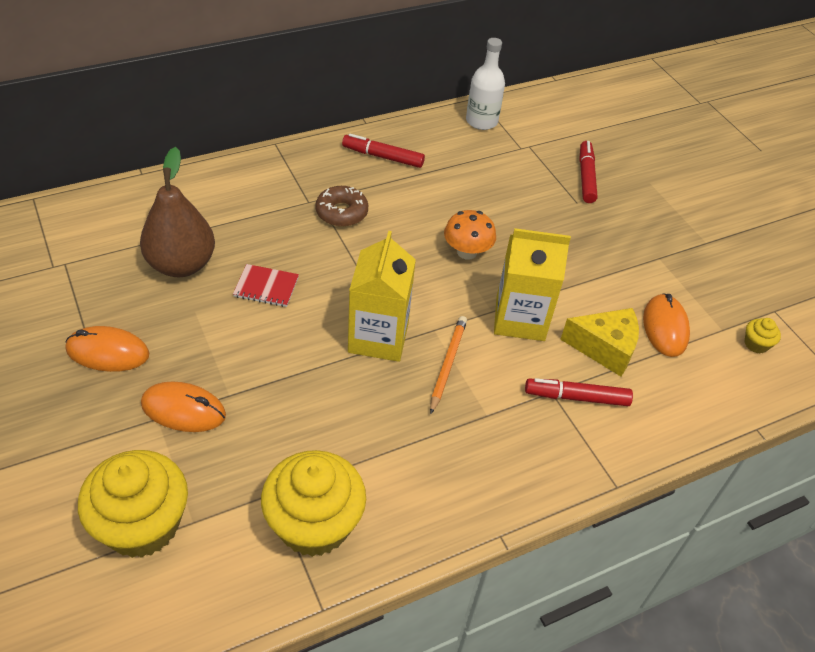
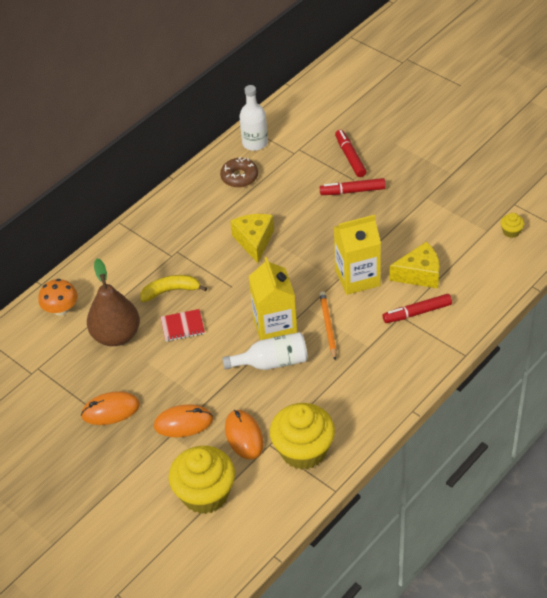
camera: 15 degrees left, 0 degrees up
brown donut [315,186,368,227] -> brown donut moved to [220,157,258,188]
red marker [342,134,425,168] -> red marker moved to [320,178,386,195]
orange mushroom [444,210,496,260] -> orange mushroom moved to [38,279,78,316]
orange mouse [643,293,690,357] -> orange mouse moved to [225,410,264,460]
none -> yellow banana [140,275,207,302]
none -> white bottle [222,332,308,370]
none -> yellow cheese [230,214,274,263]

